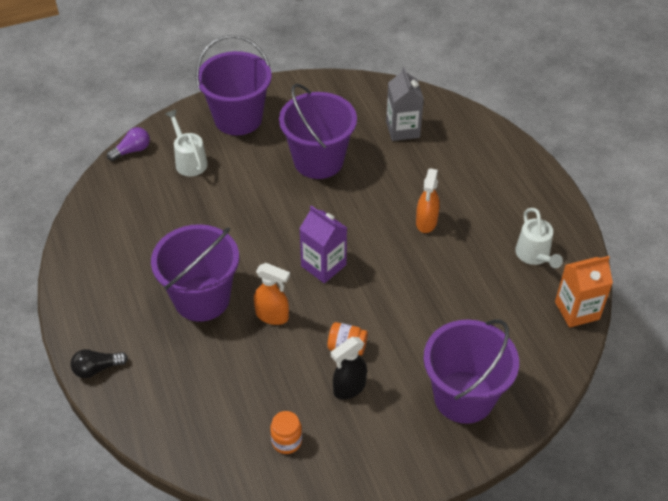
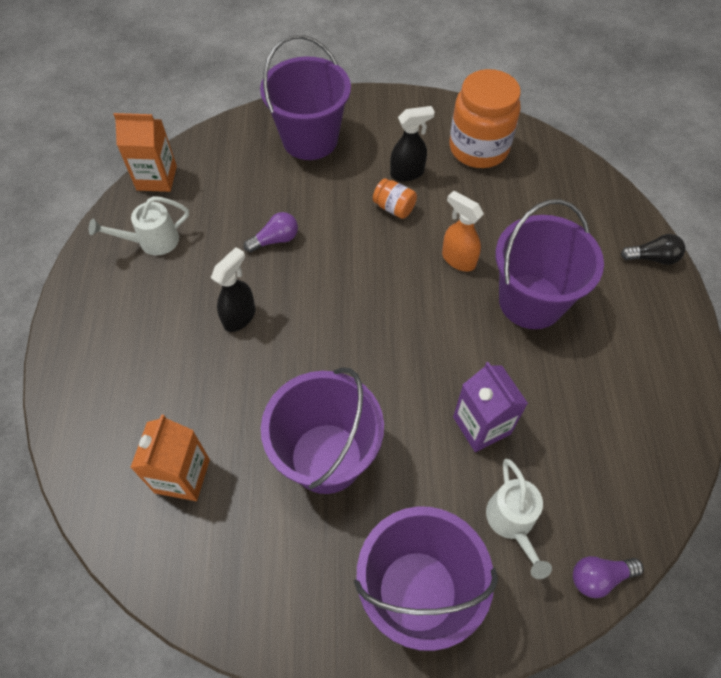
camera: 160 degrees left, 10 degrees up
orange jar [270,411,302,454] -> orange jar [450,69,521,168], size x2.19
purple carton [299,205,347,283] -> purple carton moved to [453,362,528,452]
grey carton [386,67,424,141] -> orange carton [130,414,210,501]
orange spray bottle [416,168,440,233] -> black spray bottle [211,247,255,332]
white watering can [515,208,563,268] -> white watering can turned 120 degrees counterclockwise [89,196,189,255]
none -> purple light bulb [244,212,298,253]

